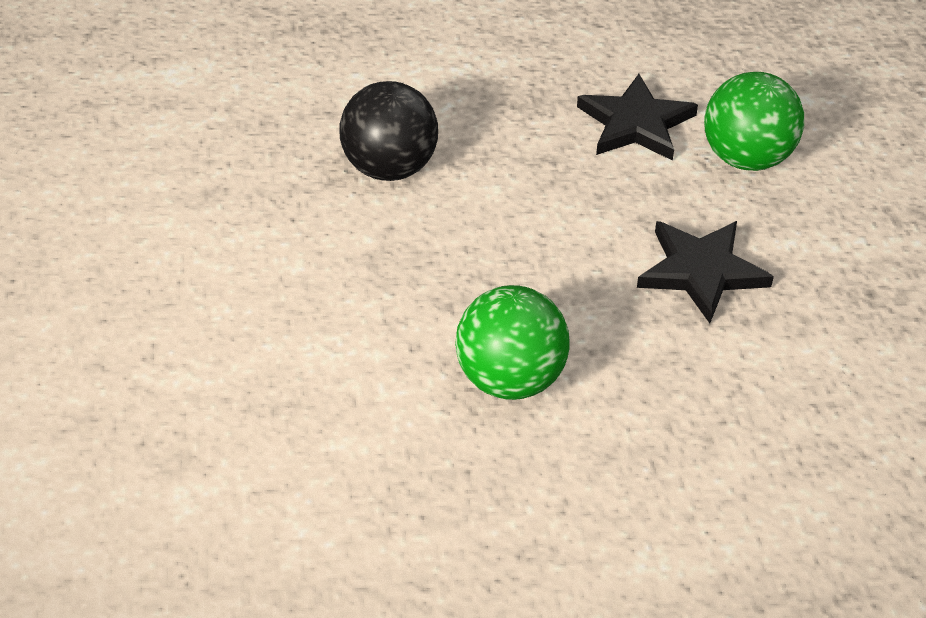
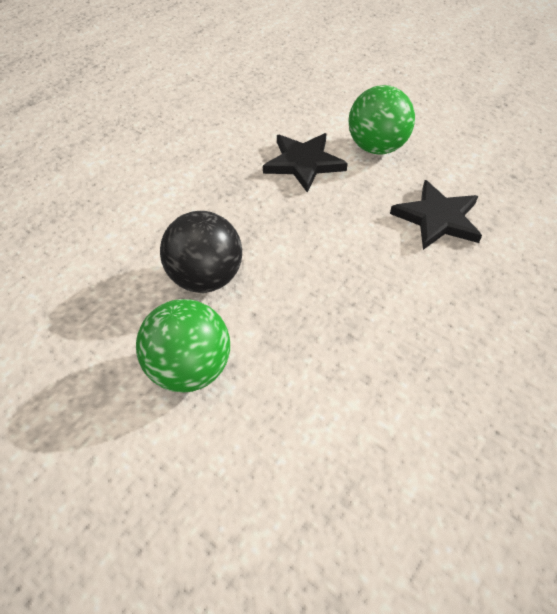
camera: 45 degrees left, 5 degrees up
green ball [455,285,570,400] -> green ball moved to [136,299,230,392]

